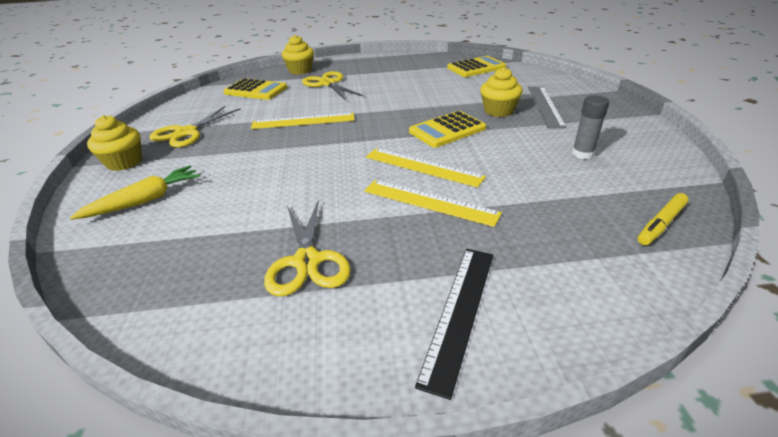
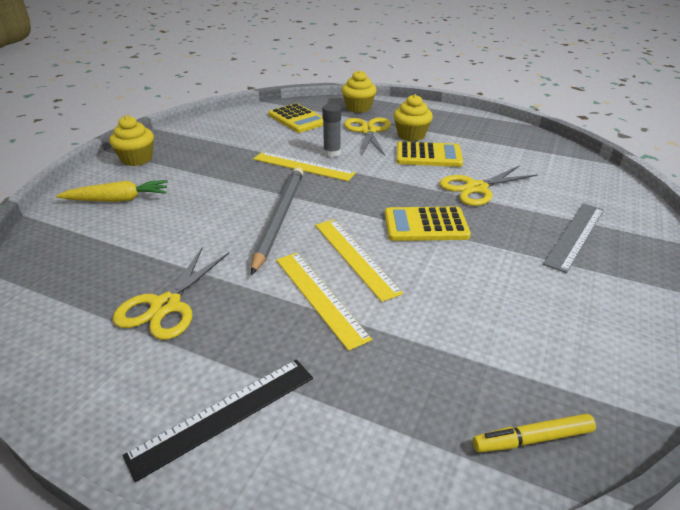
camera: 30 degrees right, 0 degrees up
yellow scissors [149,106,241,147] -> yellow scissors moved to [439,165,538,206]
yellow calculator [447,56,506,77] -> yellow calculator moved to [397,141,463,167]
yellow cupcake [480,67,523,117] -> yellow cupcake moved to [394,94,433,141]
grey glue stick [572,95,609,159] -> grey glue stick moved to [322,104,341,157]
none -> grey pencil [251,167,303,275]

